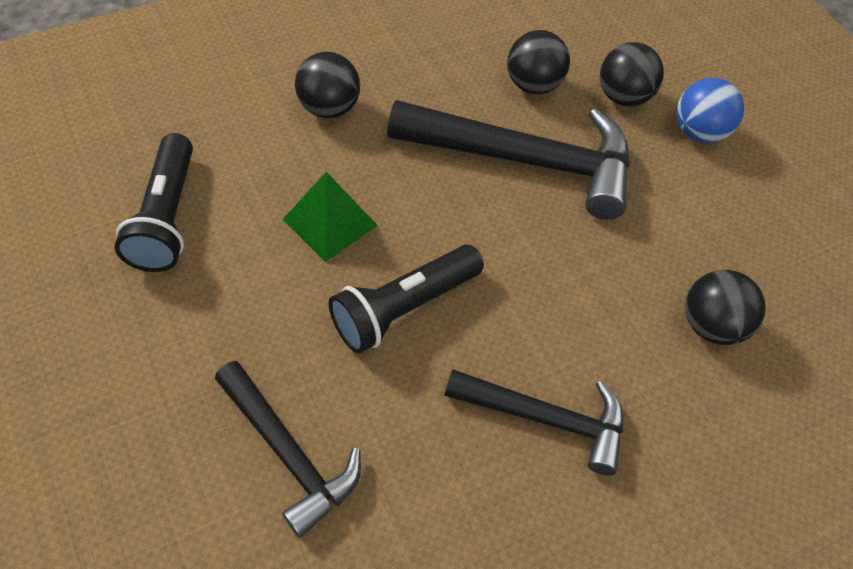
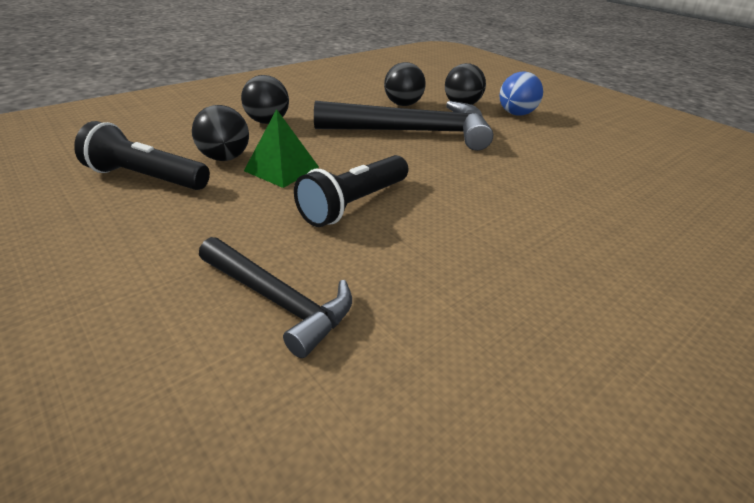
camera: 10 degrees left, 20 degrees down
black flashlight [115,133,193,272] -> black flashlight turned 120 degrees clockwise [74,121,210,190]
black hammer [445,369,623,475] -> none
black ball [685,270,766,345] -> black ball moved to [192,105,249,161]

